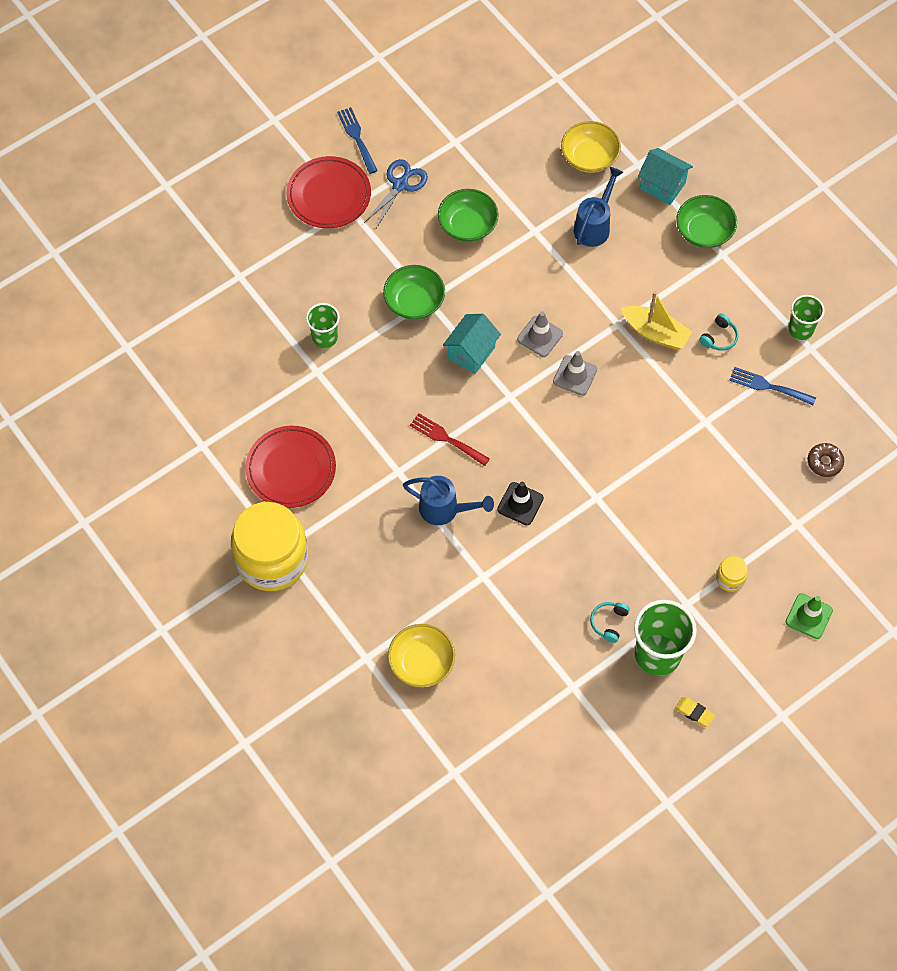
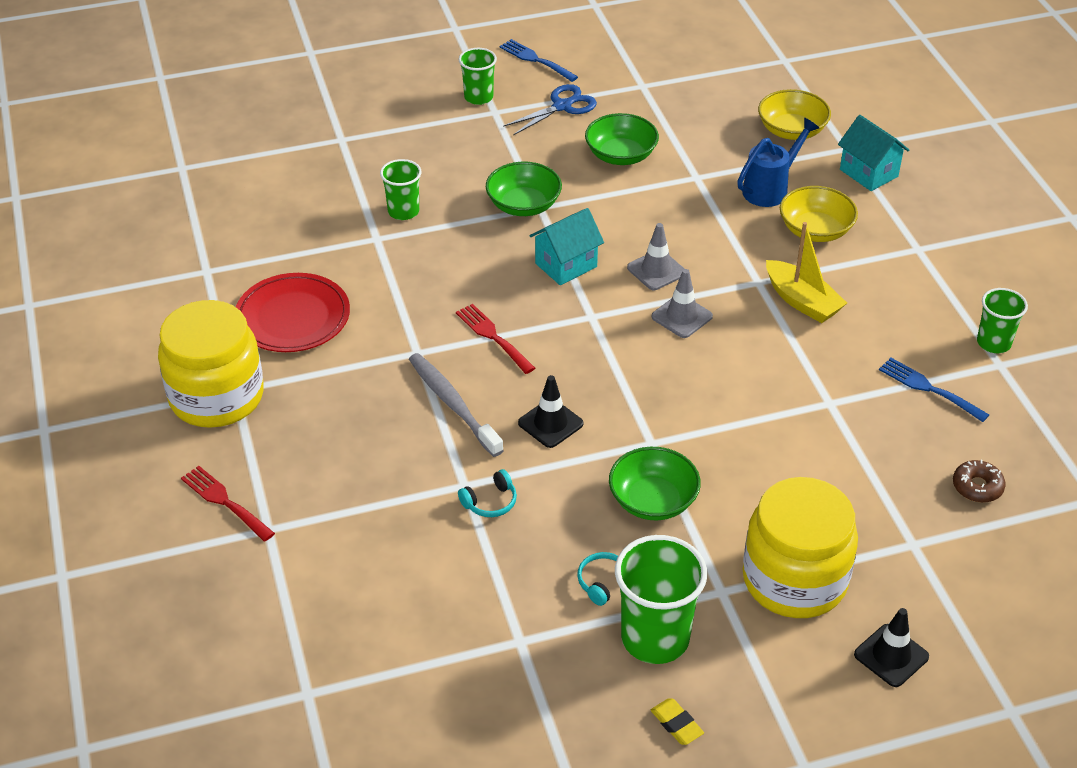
camera: 20 degrees right, 20 degrees down
red plate [287,156,371,228] -> green cup [459,48,497,105]
blue fork [337,107,378,174] -> blue fork turned 45 degrees counterclockwise [500,39,578,82]
yellow bowl [388,624,455,688] -> yellow bowl moved to [780,186,858,242]
blue watering can [403,476,494,525] -> grey toothbrush [409,353,504,457]
green bowl [676,195,737,248] -> green bowl moved to [609,447,701,521]
turquoise headphones [699,313,739,351] -> turquoise headphones moved to [458,469,517,517]
yellow jar [716,556,748,592] -> yellow jar [743,477,858,618], size x2.47
green traffic cone [786,593,833,639] -> black traffic cone [854,608,929,687]
none -> red fork [181,466,275,542]

